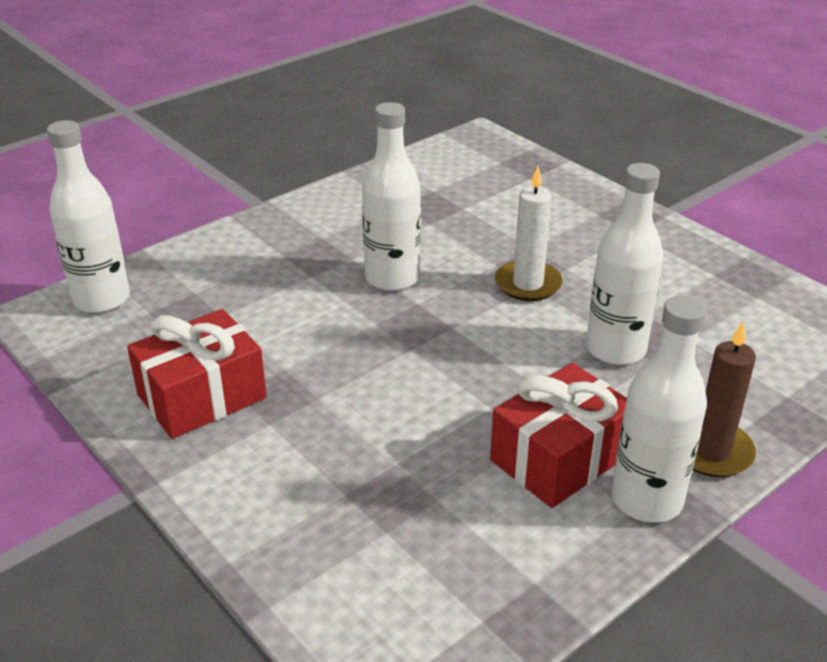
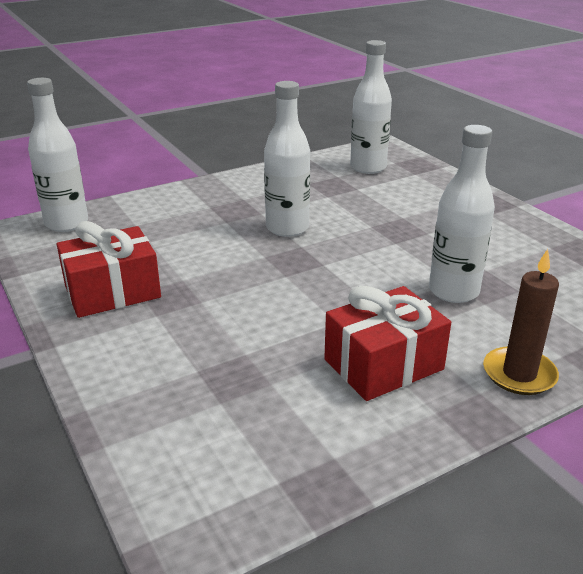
camera: 10 degrees right, 5 degrees down
white candle [495,166,563,301] -> none
white bottle [612,295,707,523] -> white bottle moved to [350,40,392,174]

